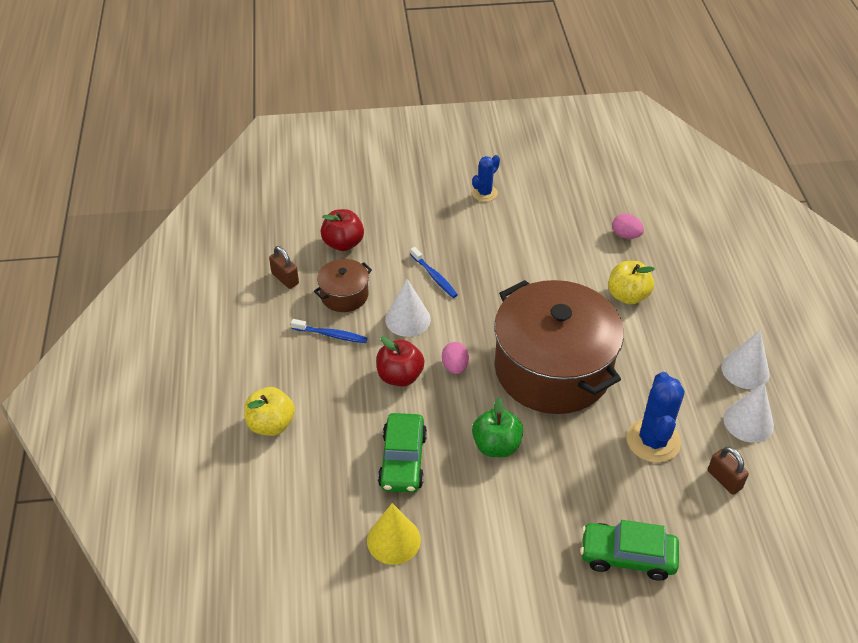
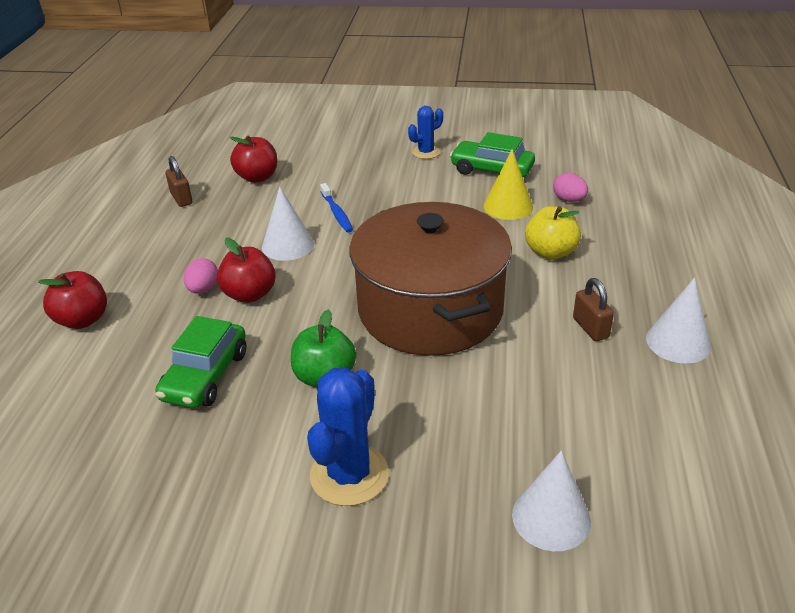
camera: 15 degrees right, 10 degrees down
yellow apple [244,387,295,436] -> red apple [38,271,107,329]
blue toothbrush [291,319,367,343] -> none
brown pot [314,259,372,312] -> none
yellow cone [367,503,421,565] -> yellow cone moved to [484,149,533,220]
pink egg [442,342,469,374] -> pink egg moved to [184,258,218,294]
green car [580,520,679,581] -> green car moved to [450,132,535,177]
blue cactus [626,372,684,463] -> blue cactus moved to [307,367,389,506]
brown padlock [708,446,749,495] -> brown padlock moved to [573,278,614,341]
white cone [724,383,774,443] -> white cone moved to [512,450,591,551]

